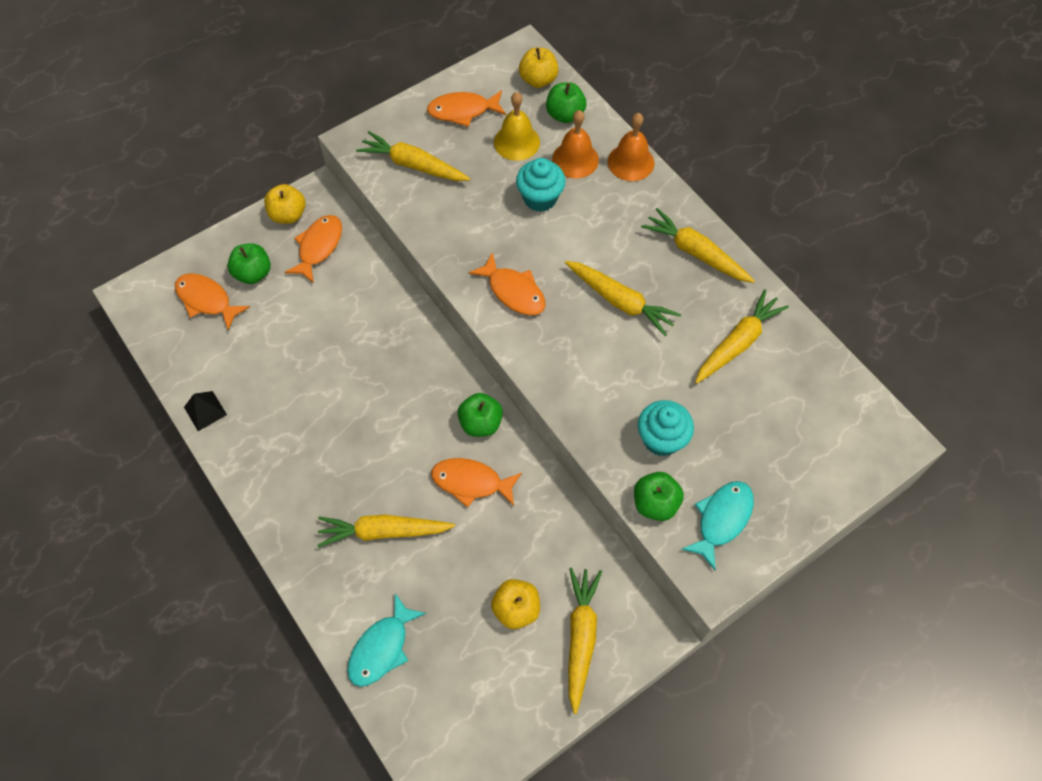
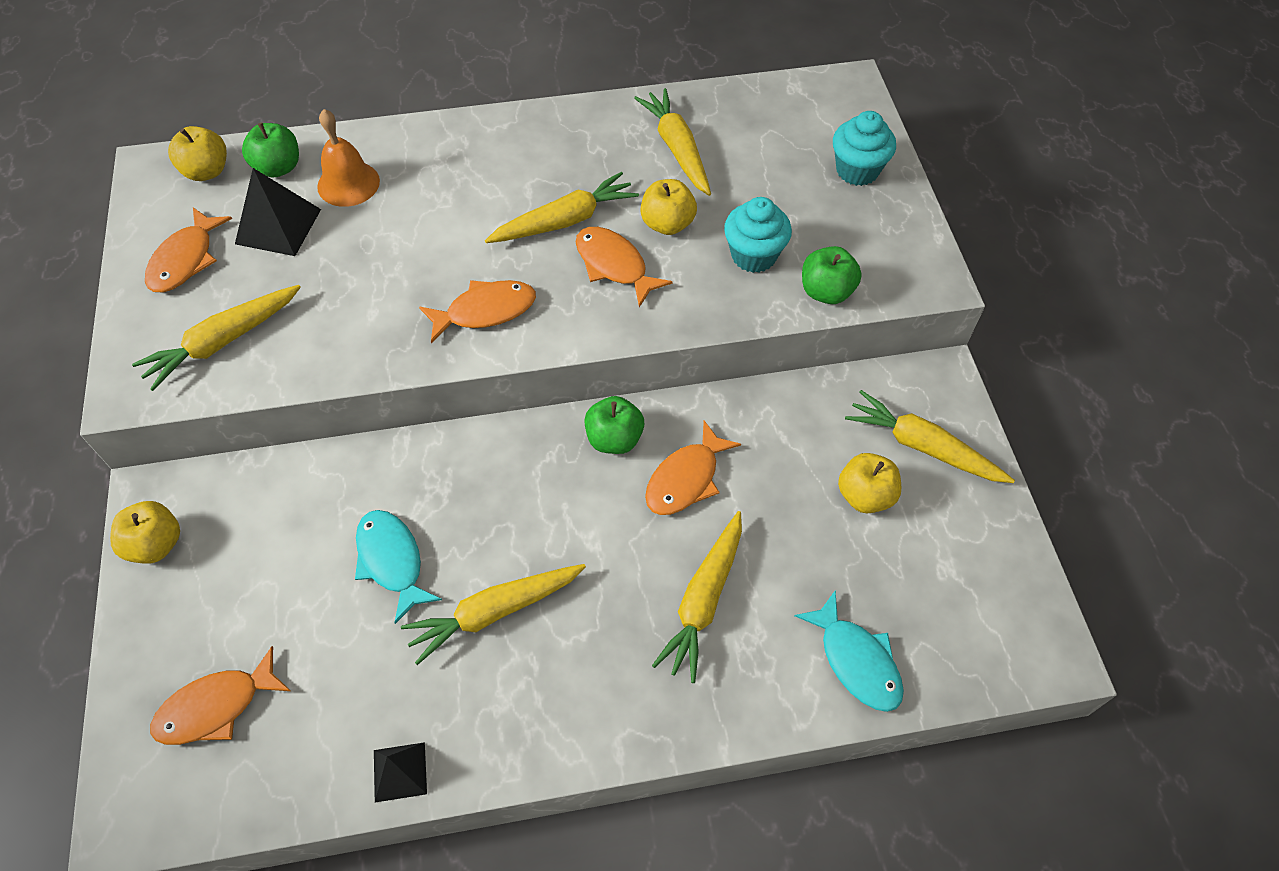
camera: 65 degrees left, 5 degrees down
green apple [227,243,271,284] -> none
orange fish [285,215,342,283] -> orange fish moved to [576,227,673,307]
yellow bell [494,92,540,161] -> black pyramid [235,168,321,256]
turquoise cupcake [516,158,566,212] -> turquoise cupcake moved to [833,111,896,186]
orange bell [608,113,654,181] -> none
yellow carrot [641,208,755,283] -> yellow carrot moved to [401,564,586,665]
turquoise fish [681,481,754,571] -> turquoise fish moved to [355,510,442,624]
none -> yellow apple [640,179,697,235]

